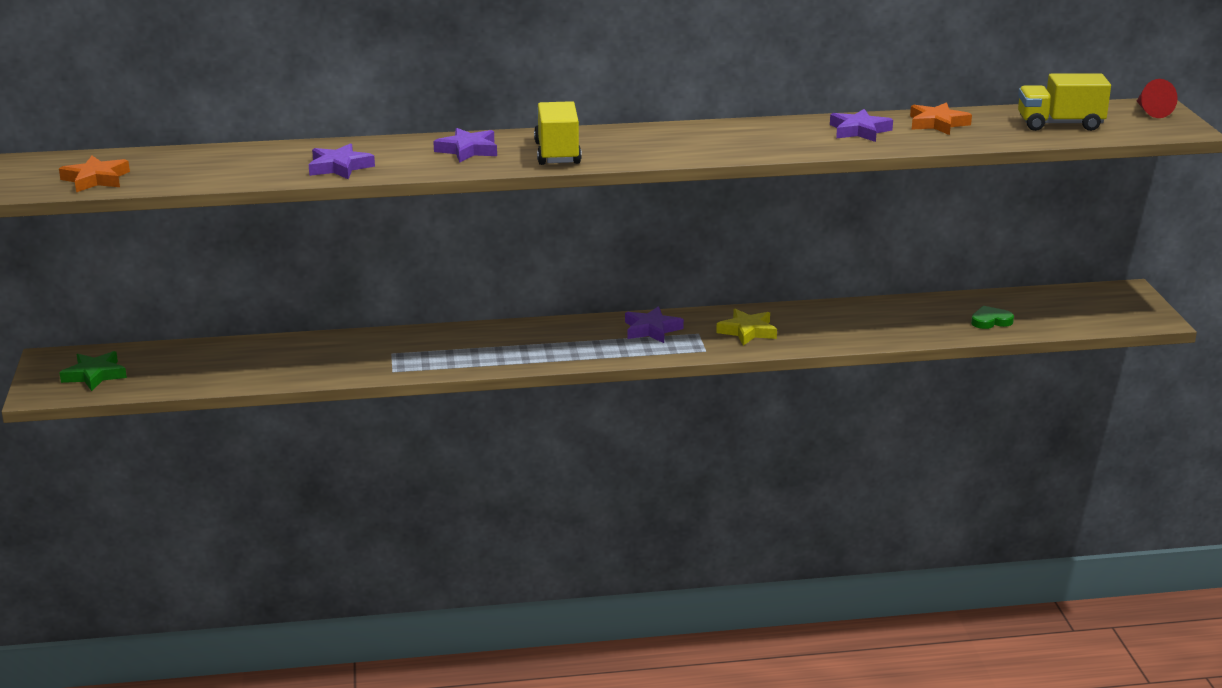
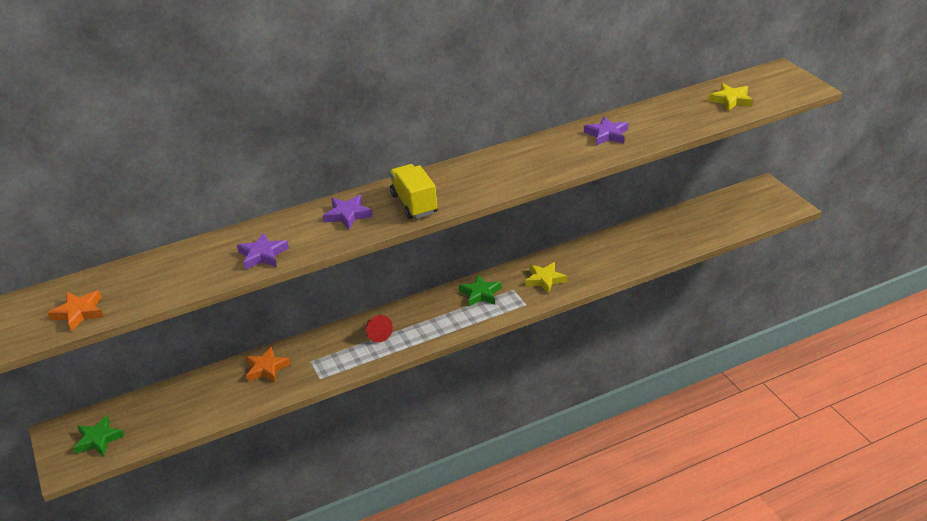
camera: 15 degrees left, 10 degrees up
purple star [625,306,684,343] -> green star [459,275,501,306]
orange star [910,102,972,135] -> orange star moved to [245,347,291,382]
green heart [971,306,1014,329] -> none
yellow truck [1018,73,1111,131] -> yellow star [708,83,753,111]
red cone [1137,79,1178,118] -> red cone moved to [366,315,393,343]

